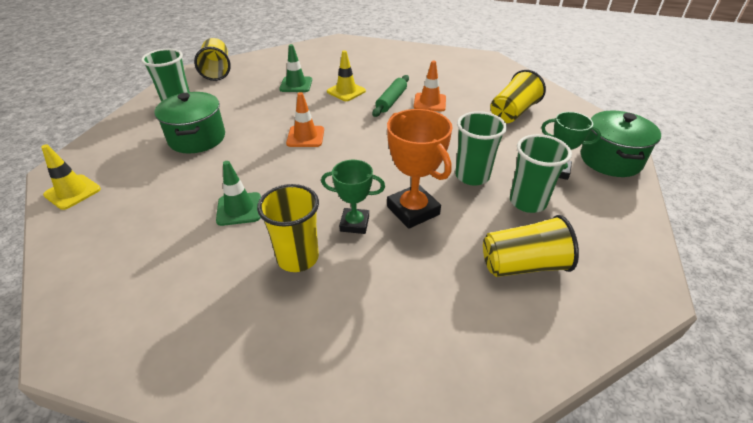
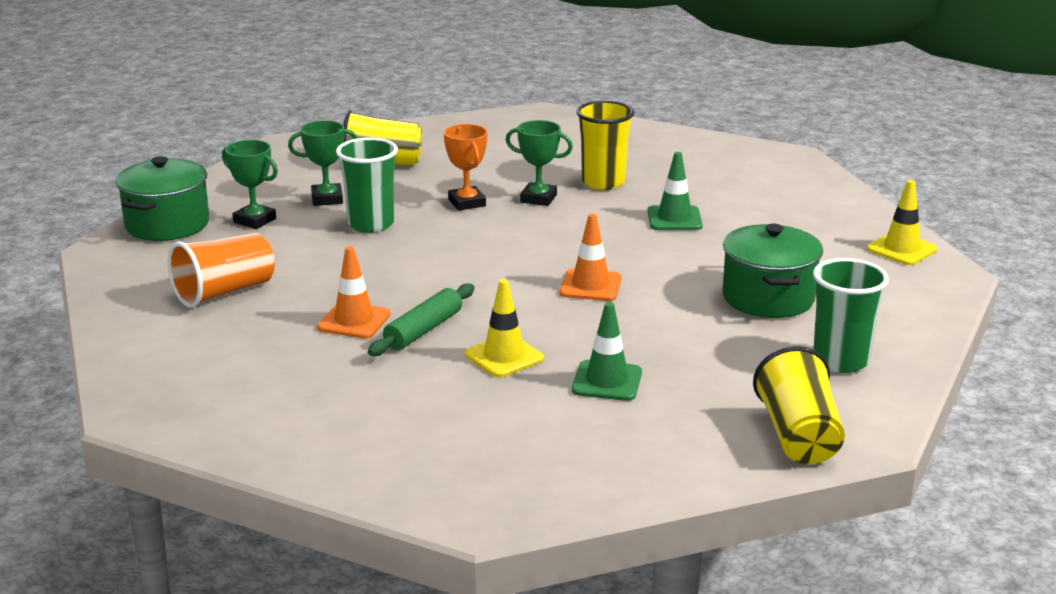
camera: 170 degrees left, 15 degrees down
orange trophy [387,109,453,229] -> orange trophy [444,124,487,211], size x0.65
yellow cup [491,70,546,123] -> orange cup [168,233,275,308]
green cup [510,134,572,213] -> green trophy [288,120,357,206]

